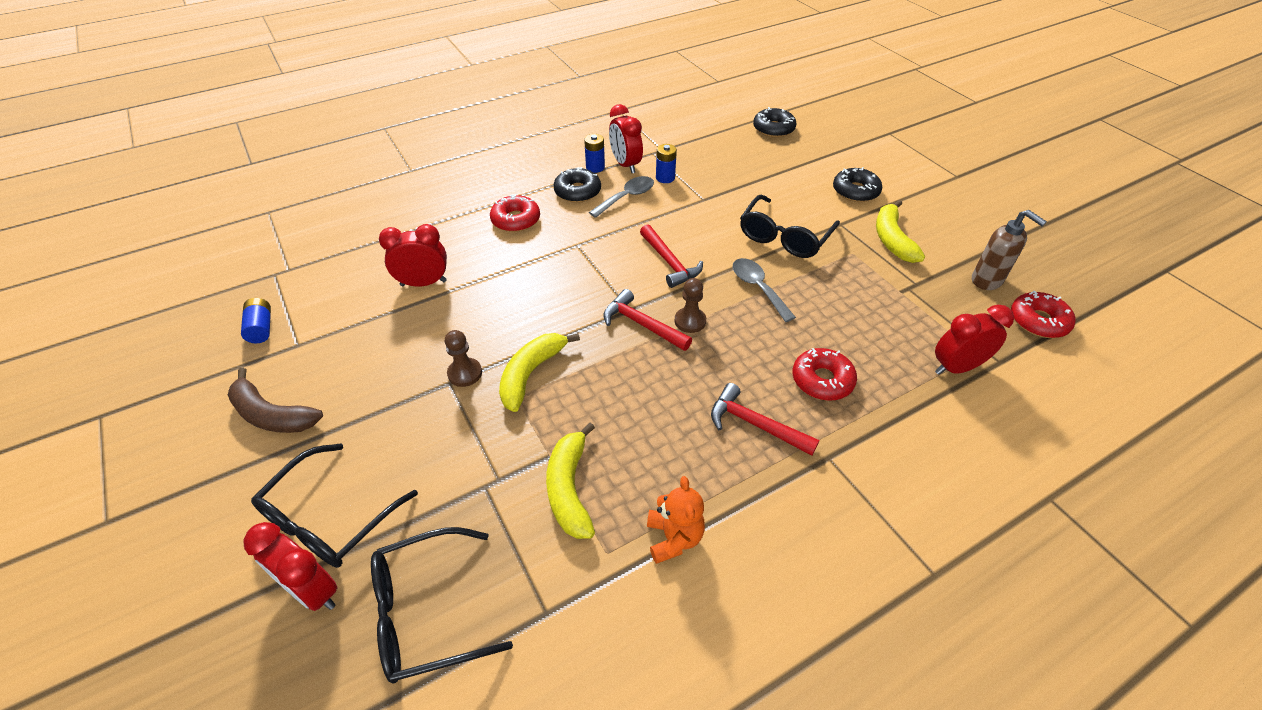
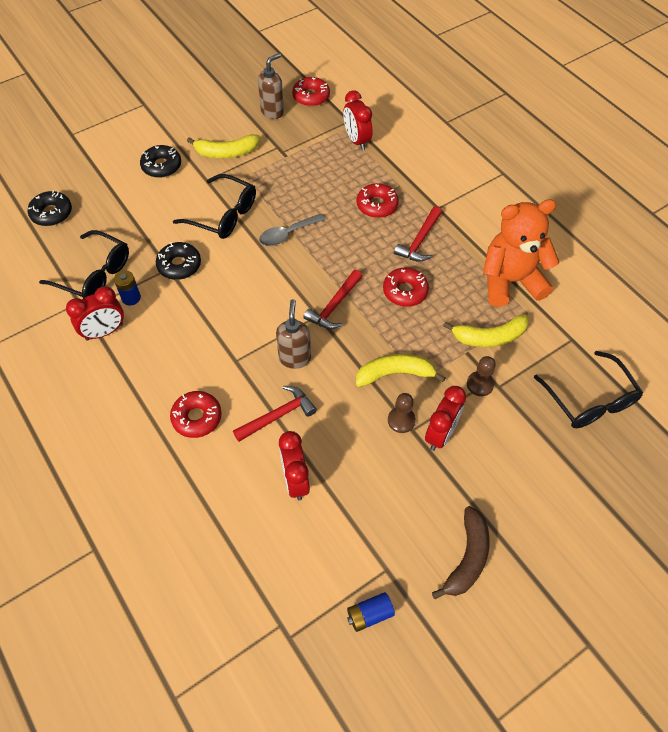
camera: 95 degrees left, 10 degrees up
red clock [243,522,338,611] -> red clock moved to [425,386,466,451]
black glasses [251,443,418,568] -> black glasses moved to [39,230,129,298]
yellow banana [499,333,580,412] -> yellow banana turned 150 degrees clockwise [356,354,446,387]
black donut [554,167,601,203] -> black donut moved to [156,242,201,280]
blue battery [584,134,605,173] -> none
grey spoon [589,176,654,218] -> none
red hammer [640,224,703,288] -> red hammer moved to [233,386,317,442]
orange teddy bear [647,476,705,564] -> orange teddy bear [483,199,560,307], size x1.95
brown pawn [674,278,706,333] -> brown pawn moved to [467,356,496,396]
none -> brown soap dispenser [276,299,311,369]
none -> red donut [383,268,429,307]

